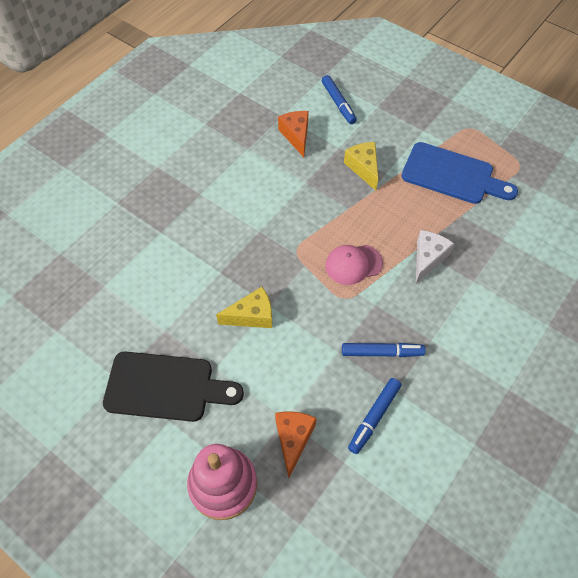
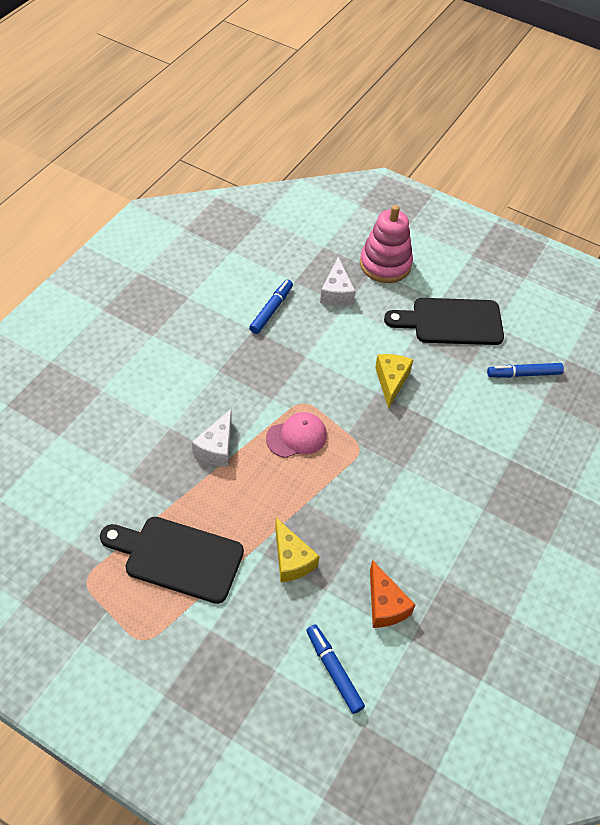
camera: 170 degrees right, 5 degrees down
yellow cheese [216,287,272,328] -> yellow cheese turned 120 degrees clockwise [375,354,413,409]
orange cheese [275,412,317,478] -> white cheese [320,257,355,306]
blue marker [342,343,425,357] -> blue marker moved to [487,363,564,378]
blue cutting board [402,142,518,204] -> black cutting board [100,517,244,604]

